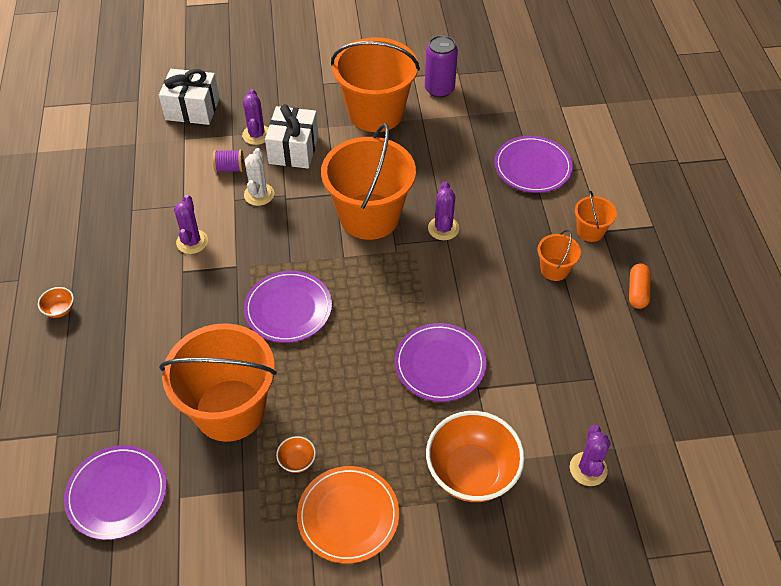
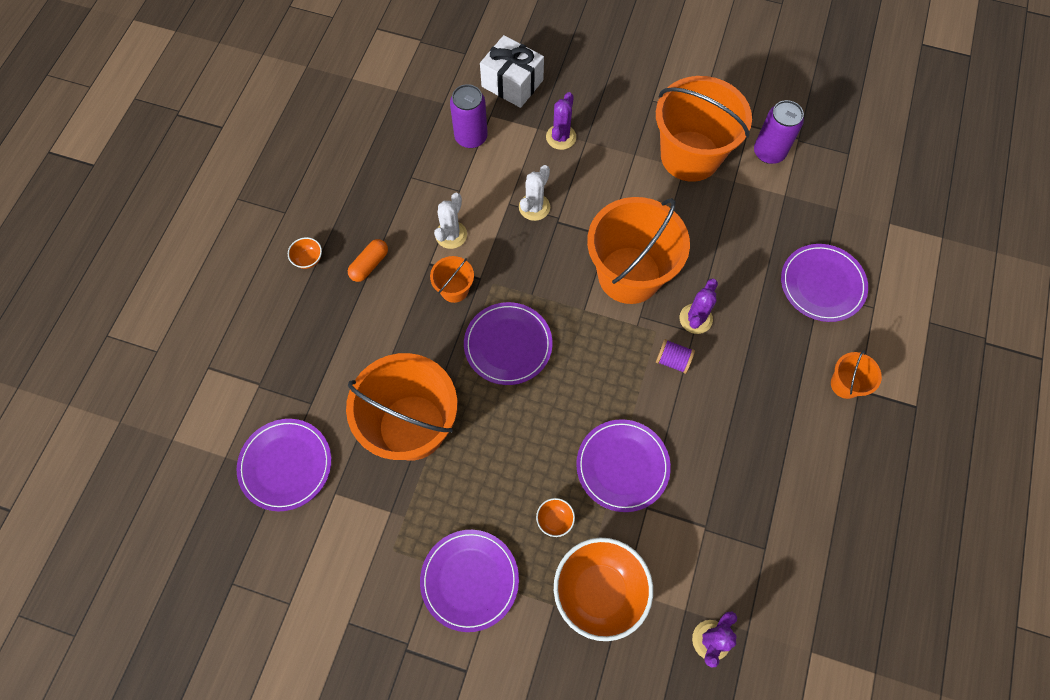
camera: 25 degrees right, 15 degrees up
purple cactus [174,195,208,254] -> white cactus [434,193,467,249]
purple spool [213,150,244,173] -> purple spool moved to [656,339,695,374]
white gift [265,104,319,169] -> none
orange bowl [276,436,316,473] -> orange bowl moved to [536,498,575,537]
orange plate [297,466,399,563] -> purple plate [420,530,519,632]
orange bucket [538,230,581,281] -> orange bucket moved to [430,256,474,303]
orange capsule [629,263,651,309] -> orange capsule moved to [348,239,388,282]
none -> purple can [450,84,488,148]

